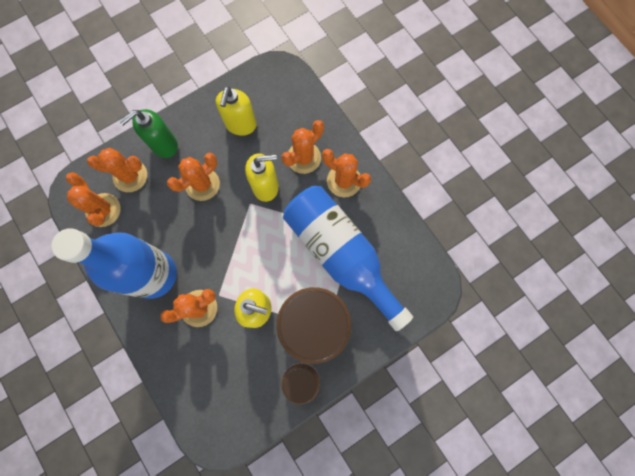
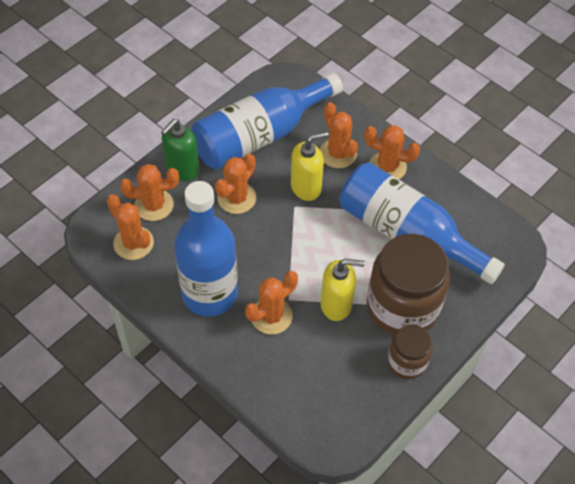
camera: 15 degrees left, 20 degrees down
yellow soap dispenser [216,86,257,136] -> blue bottle [191,73,343,170]
orange cactus [282,120,324,174] -> orange cactus turned 60 degrees counterclockwise [320,102,358,168]

